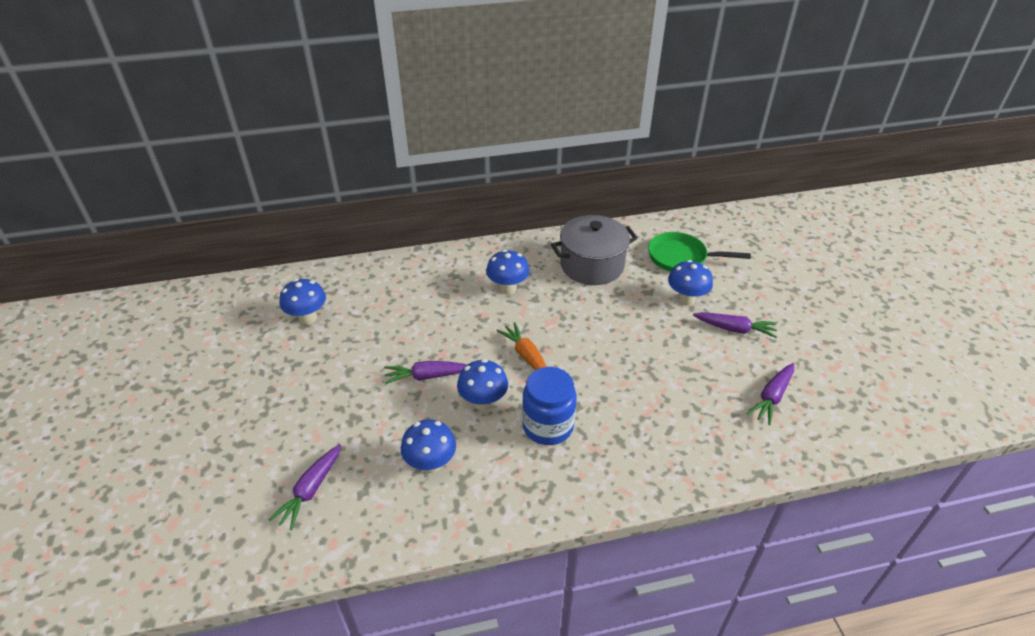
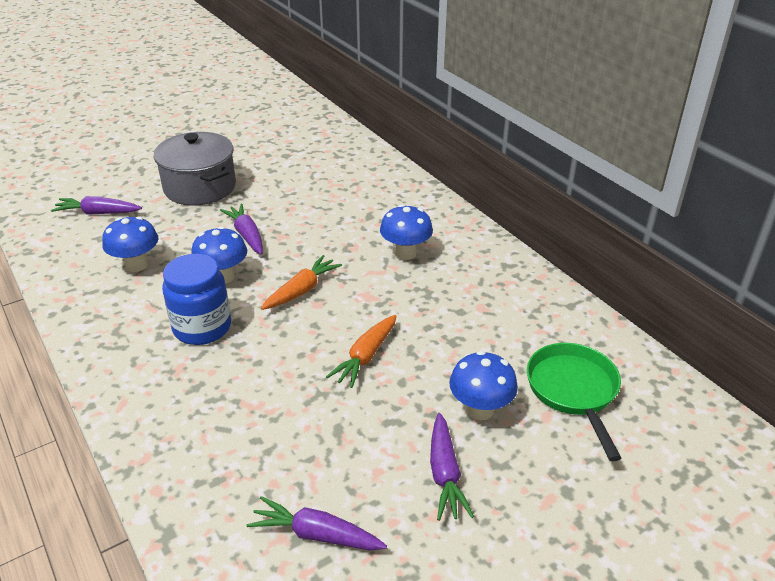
camera: 70 degrees right, 5 degrees down
blue mushroom [279,279,326,325] -> none
grey pot [551,215,638,285] -> grey pot moved to [154,132,236,206]
none -> orange carrot [326,315,397,388]

